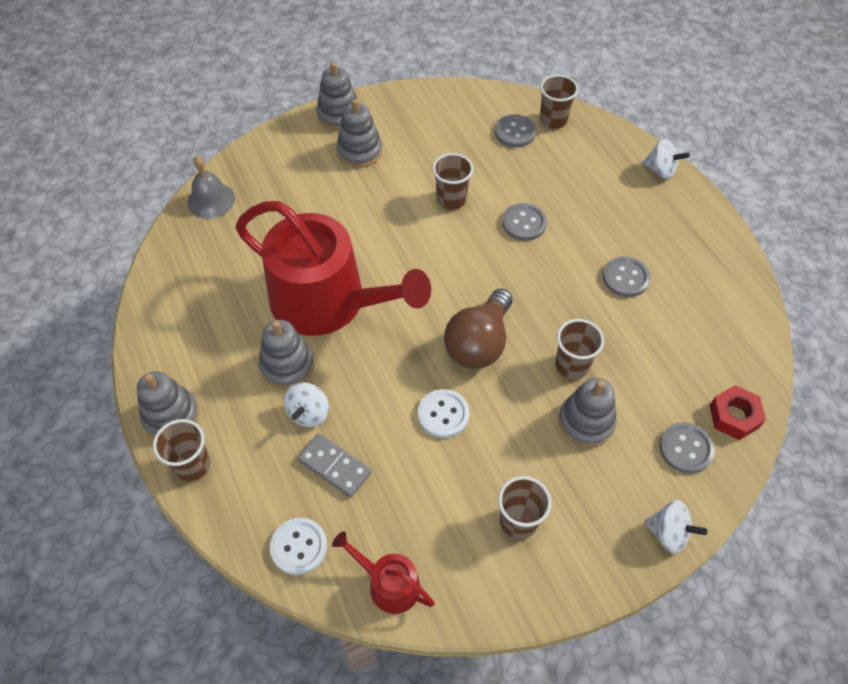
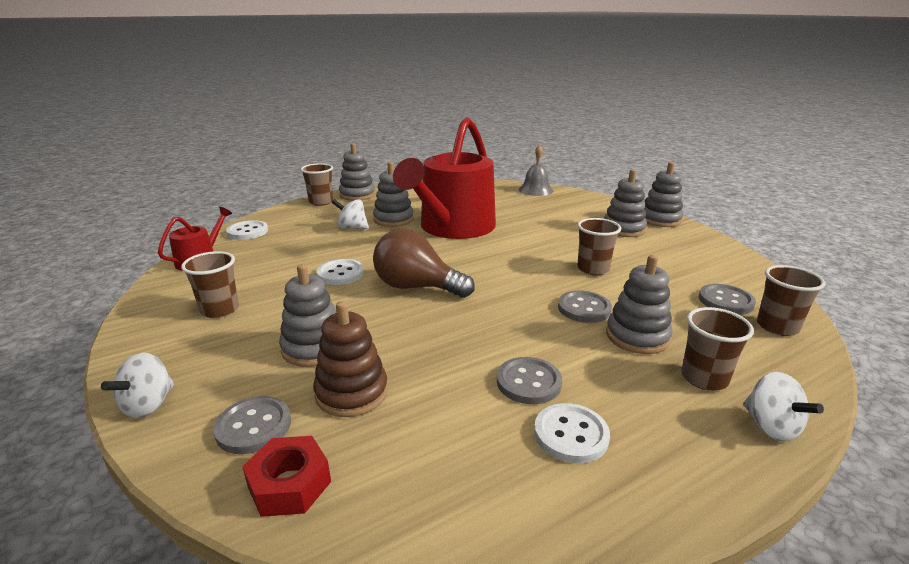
camera: 85 degrees right, 30 degrees down
grey domino [297,434,371,497] -> none
brown cup [555,319,604,379] -> brown cup moved to [681,307,754,391]
white spinning top [642,139,690,179] -> white spinning top turned 45 degrees counterclockwise [743,372,824,442]
none -> brown stacking toy [313,301,388,417]
none -> white button [534,403,610,463]
none -> grey stacking toy [606,255,673,354]

